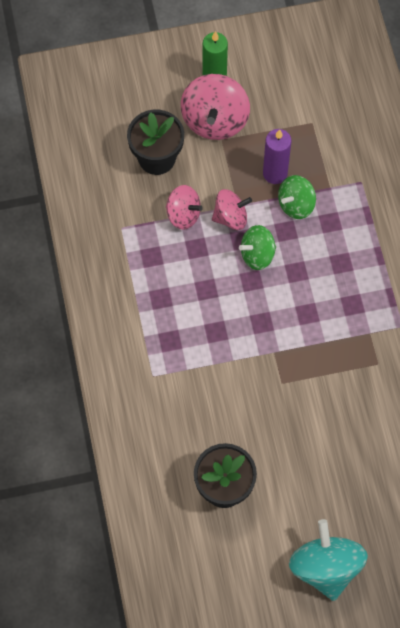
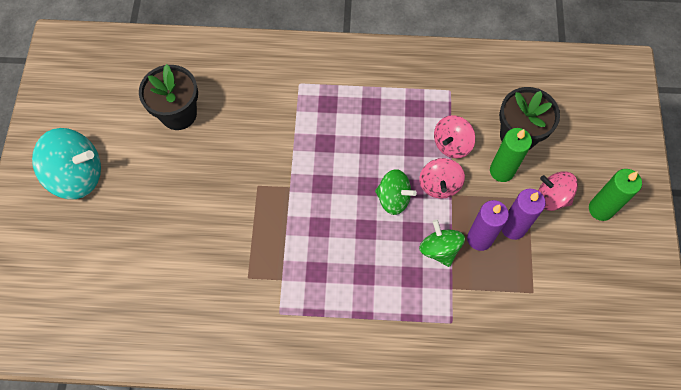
camera: 105 degrees right, 0 degrees up
pink spinning top [181,74,250,140] -> pink spinning top [538,171,578,211], size x0.62
green spinning top [239,225,276,270] -> green spinning top turned 120 degrees clockwise [375,169,417,215]
none -> green candle [490,128,532,182]
none -> purple candle [502,189,546,240]

